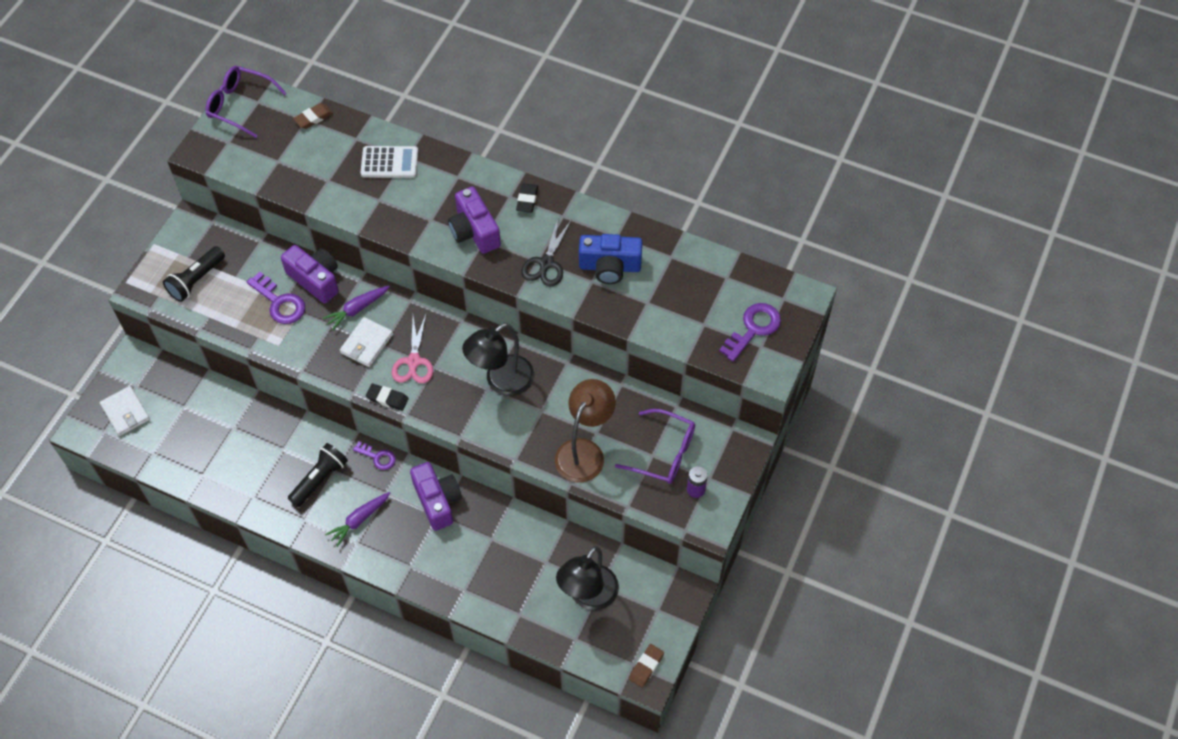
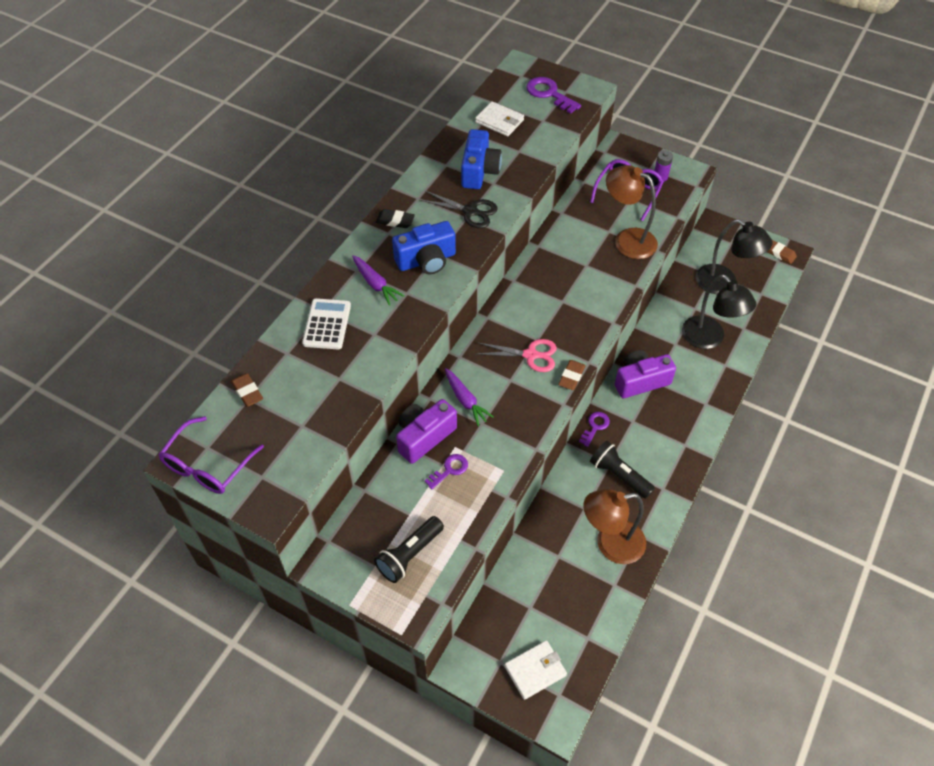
camera: 85 degrees left, 5 degrees down
black flashlight [163,246,225,302] -> black flashlight turned 90 degrees clockwise [374,516,444,583]
purple key [247,272,305,324] -> purple key [425,454,468,489], size x0.62
purple carrot [325,492,390,547] -> purple carrot moved to [352,255,404,306]
white wallet [340,317,393,367] -> white wallet moved to [475,101,524,136]
black eraser [366,383,408,411] -> brown eraser [558,360,586,390]
purple camera [448,187,501,254] -> blue camera [392,221,456,274]
black lamp [462,323,534,396] -> black lamp moved to [682,275,756,349]
none -> brown lamp [584,489,646,564]

